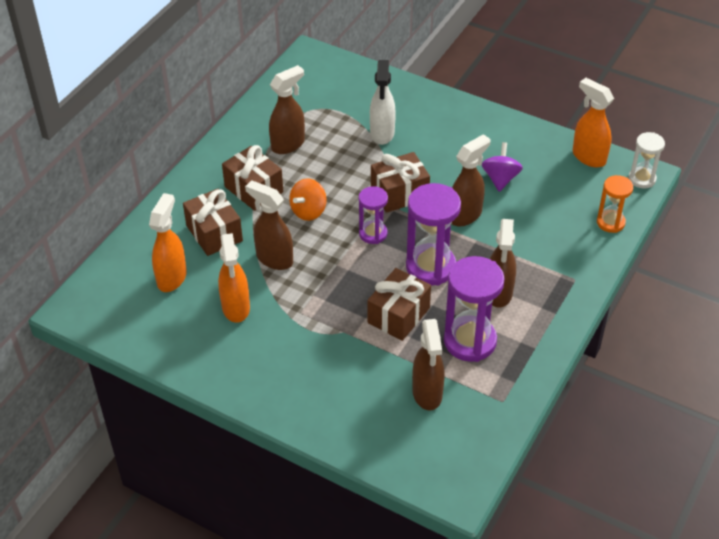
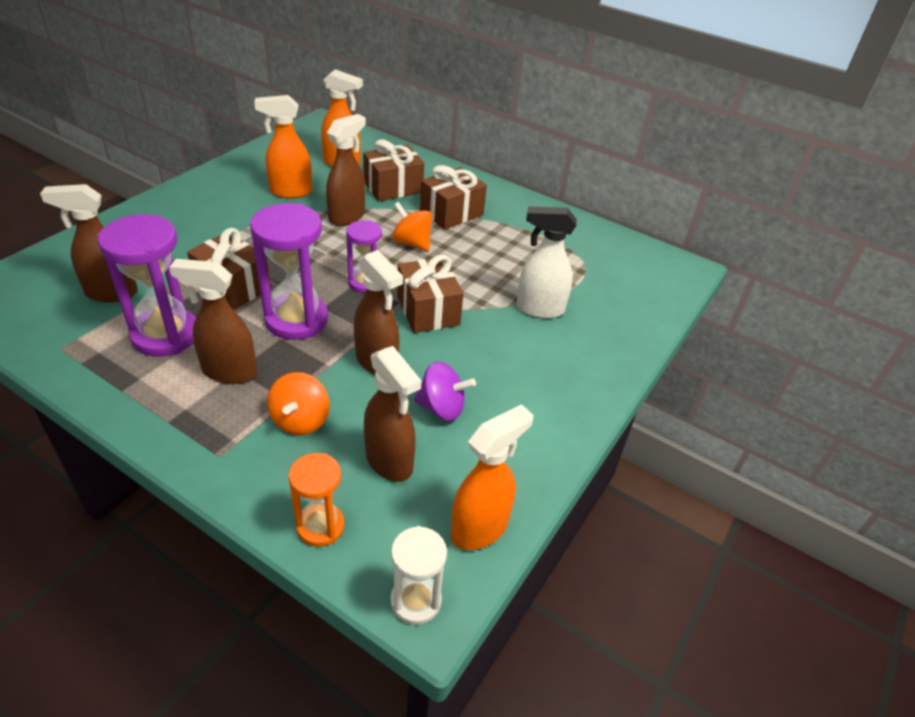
camera: 90 degrees right, 5 degrees down
brown spray bottle [269,65,305,154] -> brown spray bottle moved to [364,346,421,482]
none -> orange spinning top [267,372,330,435]

